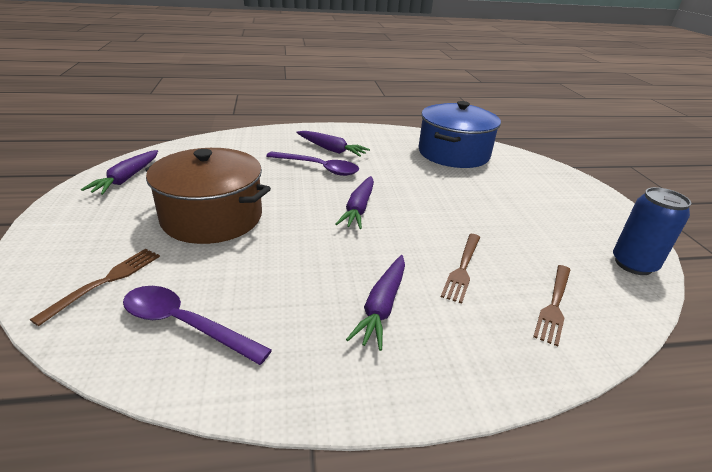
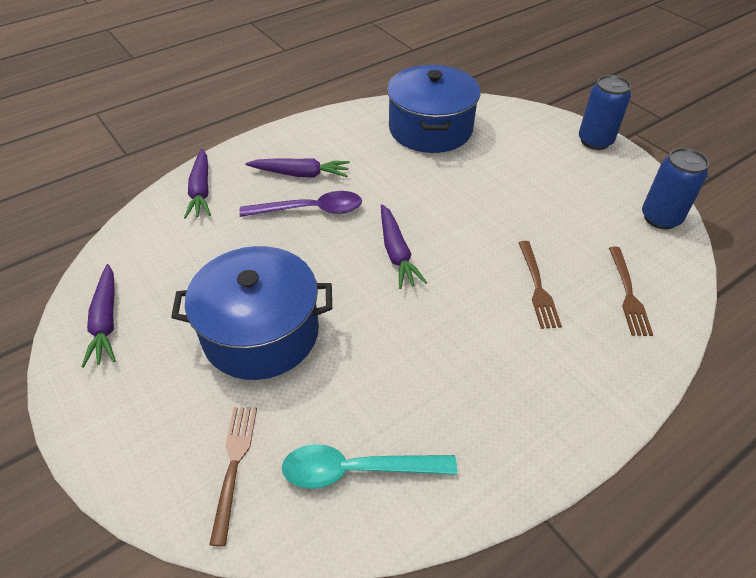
camera: 25 degrees left, 15 degrees up
purple spoon [123,286,272,365] -> turquoise spoon [282,444,457,489]
brown pot [145,148,271,244] -> blue pot [171,246,332,380]
purple carrot [346,255,405,351] -> purple carrot moved to [184,149,211,219]
none -> blue can [579,75,631,150]

